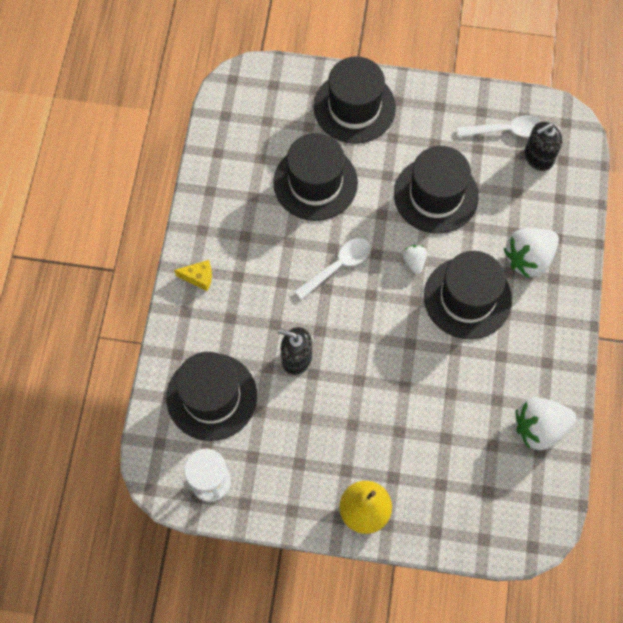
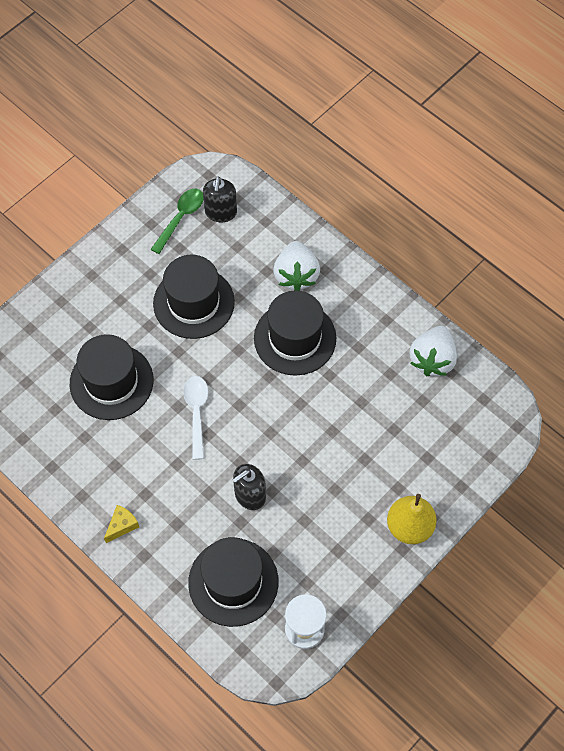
camera: 55 degrees left, 5 degrees down
black hat [314,56,396,144] -> none
white strawberry [402,245,427,274] -> none
white spoon [457,115,543,137] -> green spoon [151,189,204,254]

